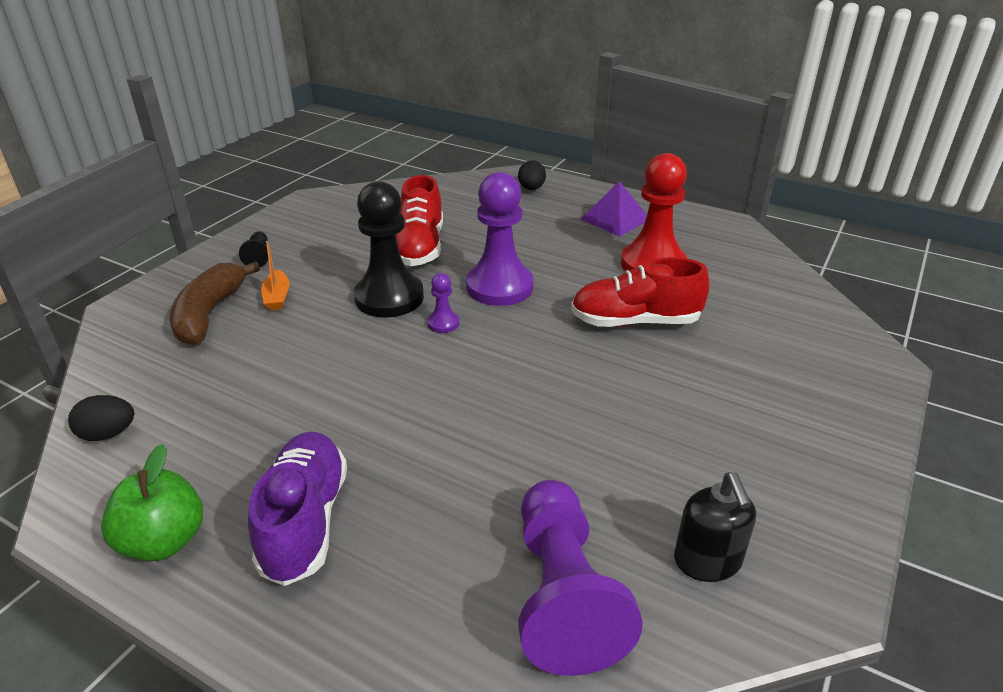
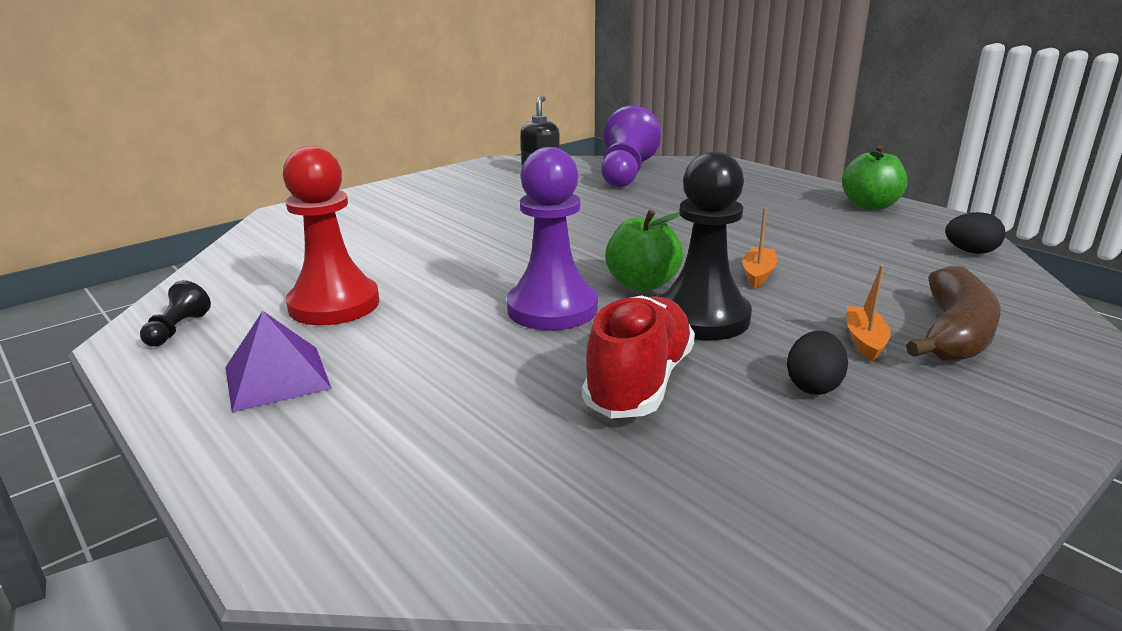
camera: 160 degrees left, 10 degrees down
black pawn [239,231,268,267] -> black pawn moved to [140,280,211,347]
purple shoe [248,431,347,586] -> none
purple pawn [427,273,459,333] -> green apple [605,210,683,291]
black egg [518,160,546,190] -> black egg moved to [787,331,848,395]
red shoe [571,257,709,327] -> none
none -> orange boat [742,207,777,288]

